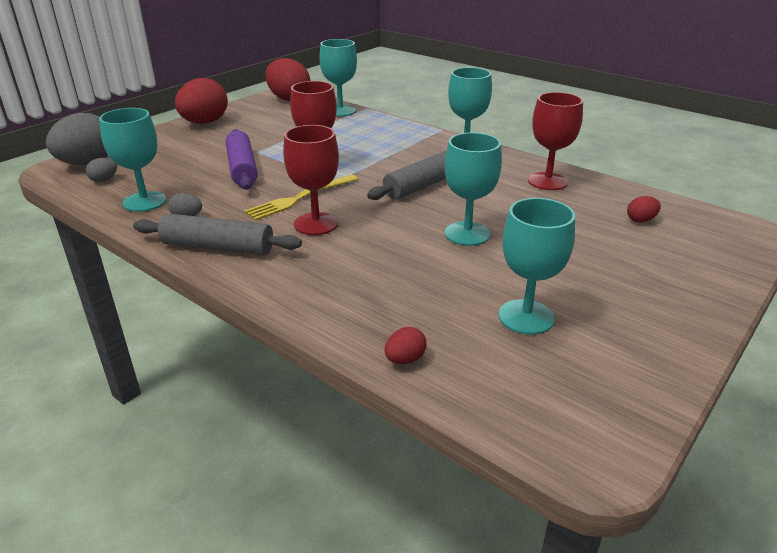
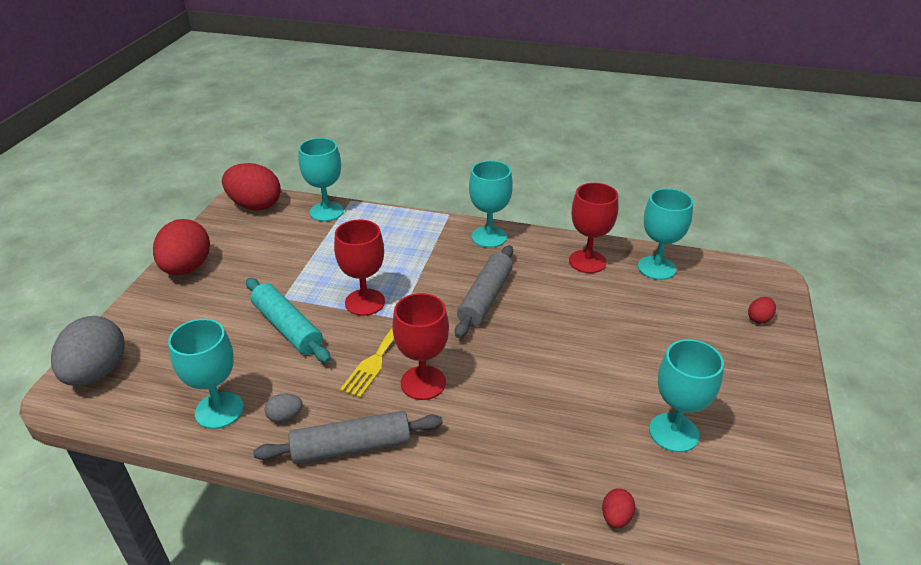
camera: 25 degrees left, 5 degrees up
grey egg [86,158,117,182] -> none
purple rolling pin [226,129,258,190] -> turquoise rolling pin [246,278,331,363]
turquoise goblet [445,132,502,246] -> turquoise goblet moved to [638,188,693,280]
red egg [627,196,661,223] -> red egg moved to [748,297,776,324]

